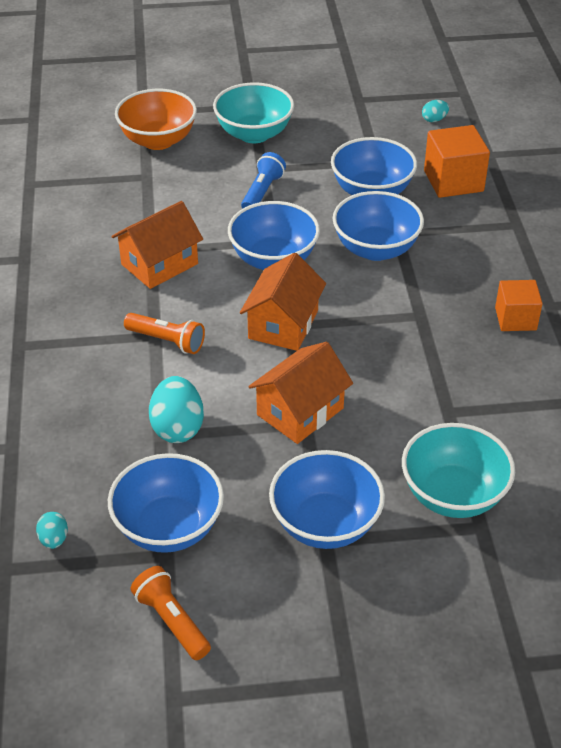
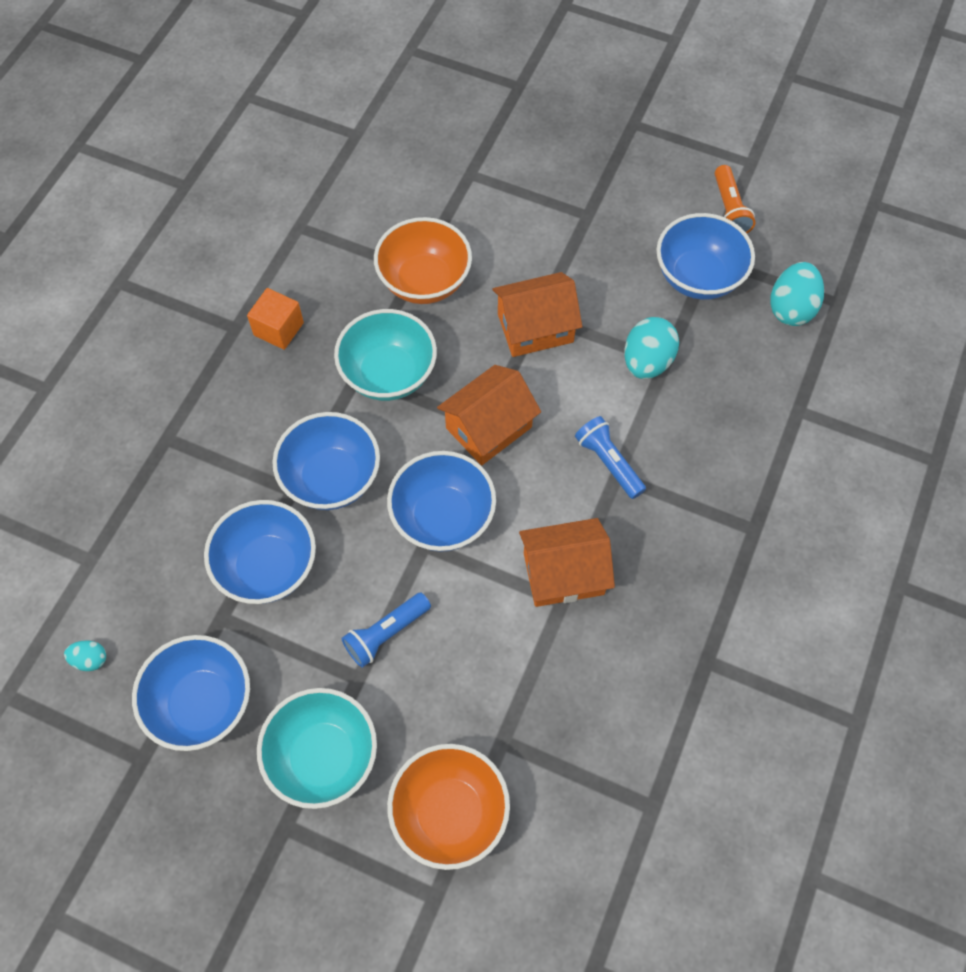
camera: 150 degrees left, 20 degrees up
turquoise egg [36,512,68,549] -> turquoise egg [770,262,824,326], size x1.91
orange flashlight [124,313,205,354] -> blue flashlight [575,416,646,499]
blue bowl [269,450,385,549] -> blue bowl moved to [132,635,250,751]
turquoise bowl [402,423,515,518] -> turquoise bowl moved to [334,309,437,401]
orange cube [424,125,490,198] -> none
none -> orange bowl [374,217,472,304]

